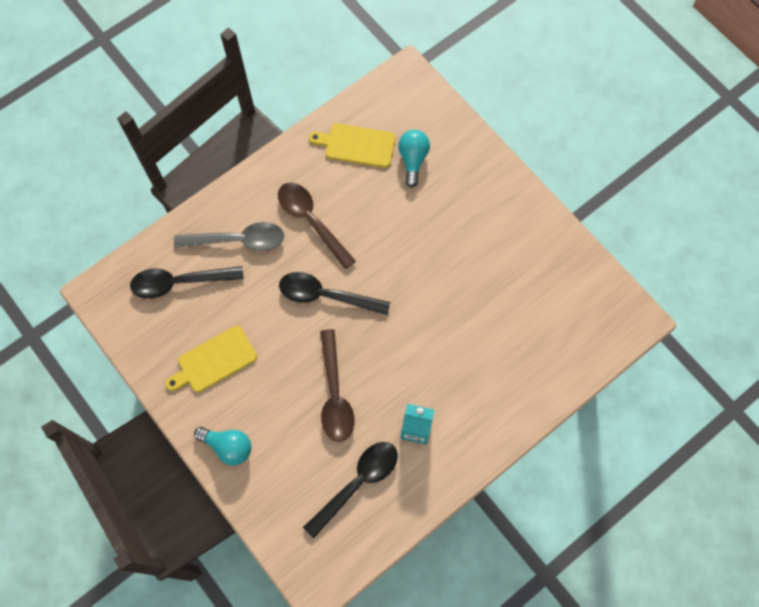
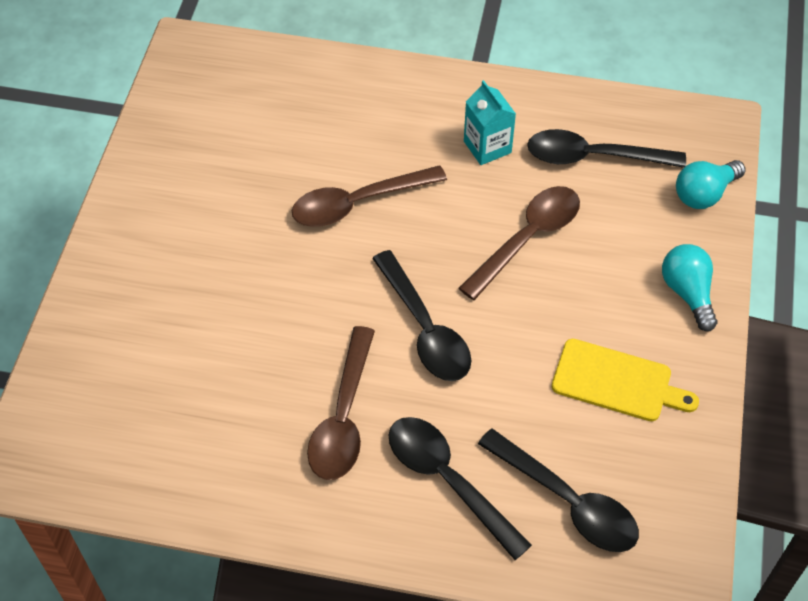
camera: 130 degrees left, 15 degrees down
grey spoon [174,222,284,251] -> black spoon [388,417,532,560]
yellow cutting board [309,123,396,168] -> none
turquoise light bulb [398,130,430,188] -> turquoise light bulb moved to [676,160,746,209]
none -> brown spoon [292,165,447,227]

